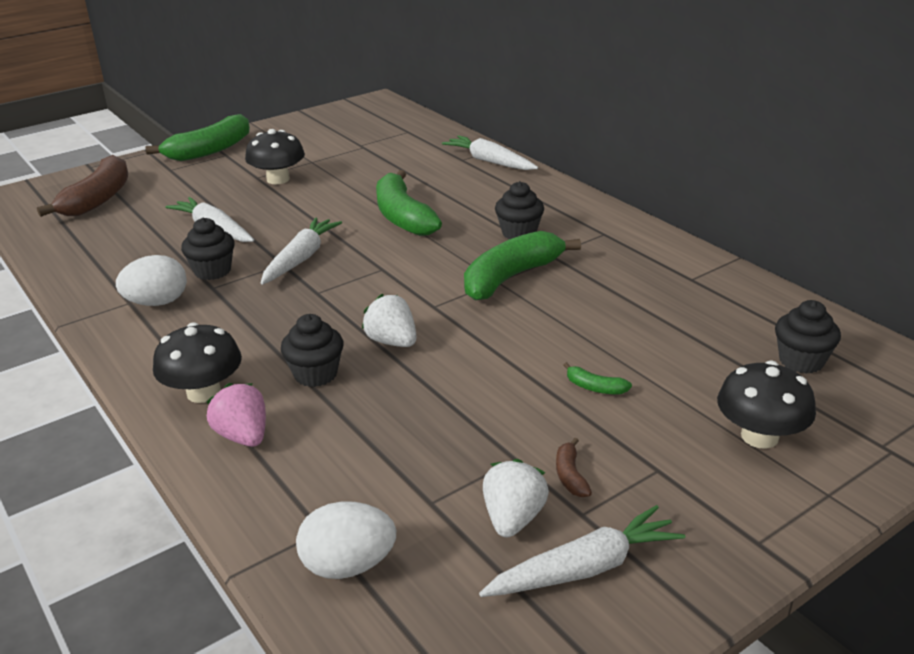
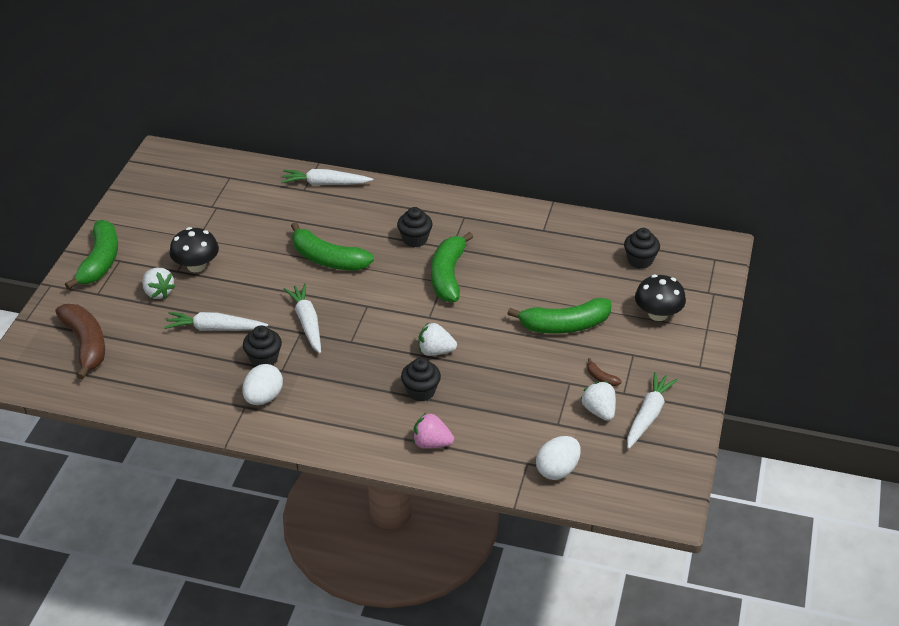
camera: 40 degrees left, 10 degrees up
black mushroom [153,322,242,403] -> none
green banana [563,362,632,394] -> green banana [507,298,611,334], size x2.42
none -> white strawberry [142,268,176,299]

